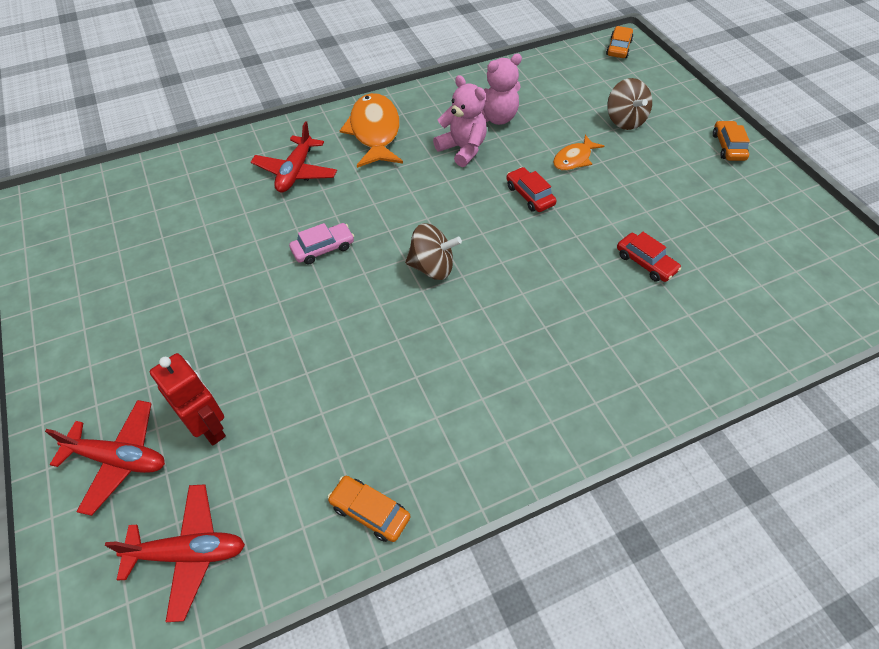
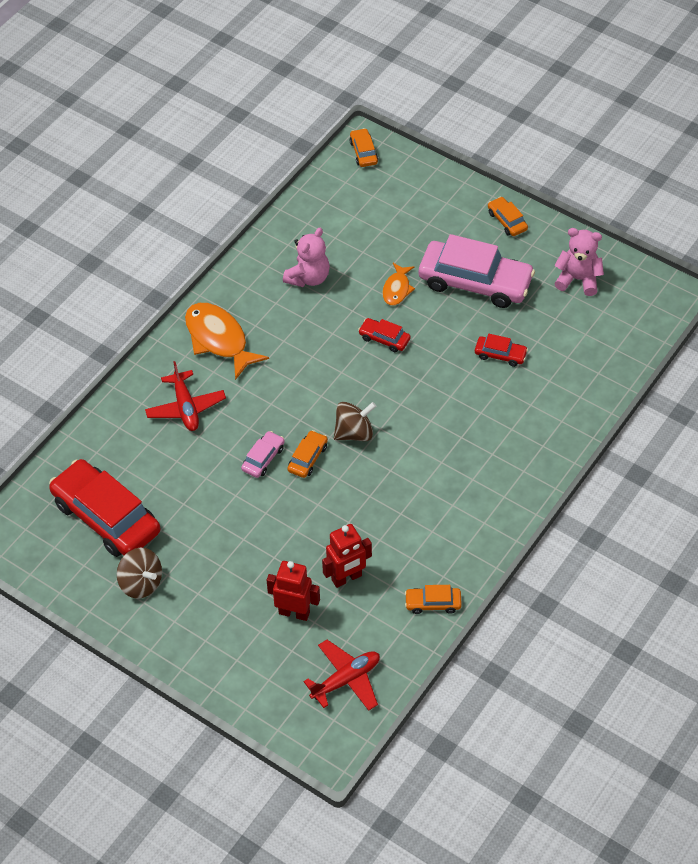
camera: 30 degrees left, 0 degrees up
red plane [45,400,165,516] -> none
pink teddy bear [433,75,487,167] -> pink teddy bear moved to [554,228,604,296]
brown spinning top [607,78,652,130] -> brown spinning top moved to [117,548,162,599]
none -> red car [49,459,160,557]
none -> orange car [287,430,328,478]
none -> red robot [322,524,372,588]
none -> pink car [419,234,535,308]

